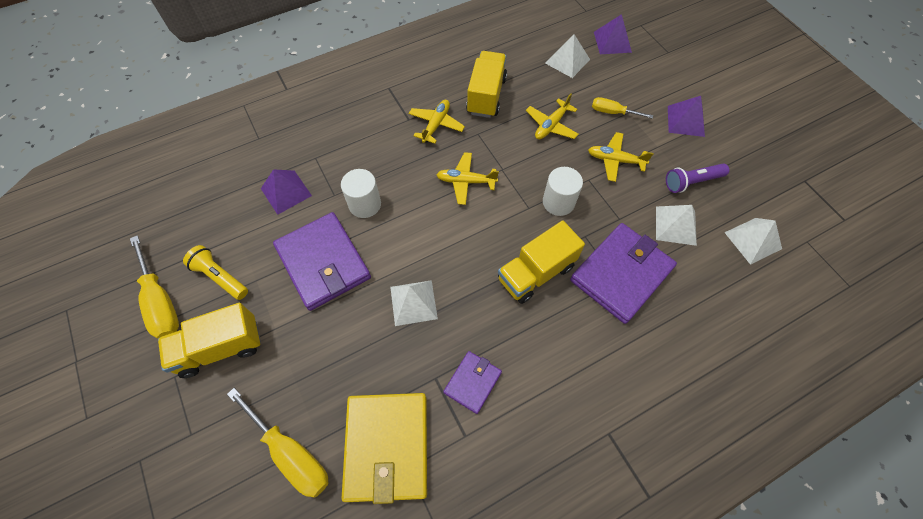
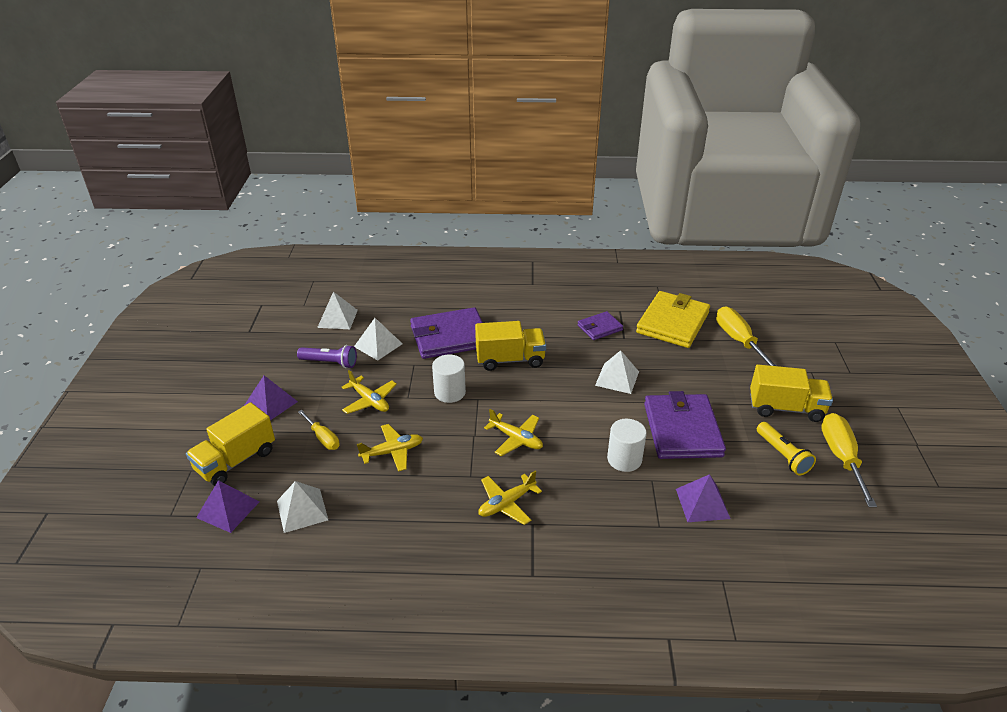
camera: 150 degrees left, 25 degrees down
yellow truck [466,51,507,118] -> yellow truck moved to [186,403,275,486]

